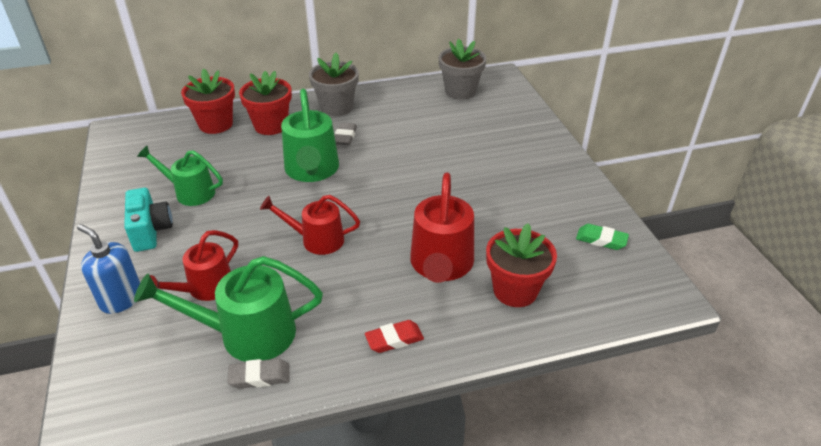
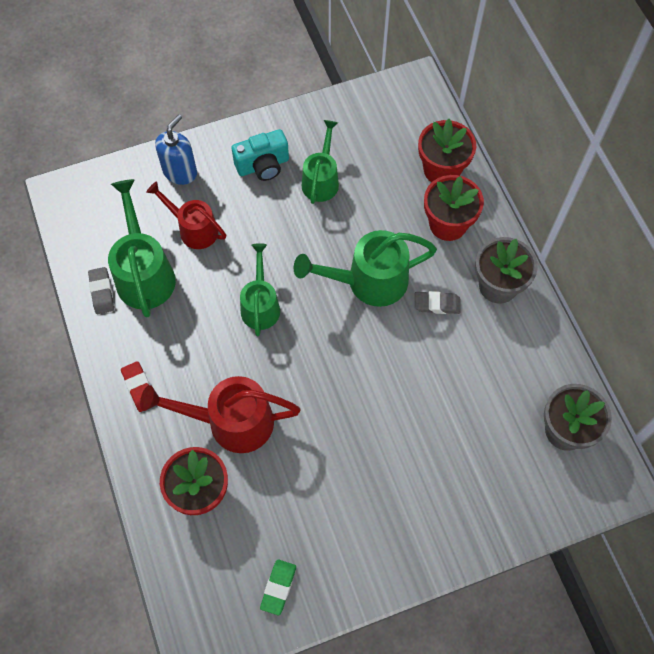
camera: 85 degrees right, 25 degrees up
red watering can [260,195,360,255] -> green watering can [240,243,280,336]

